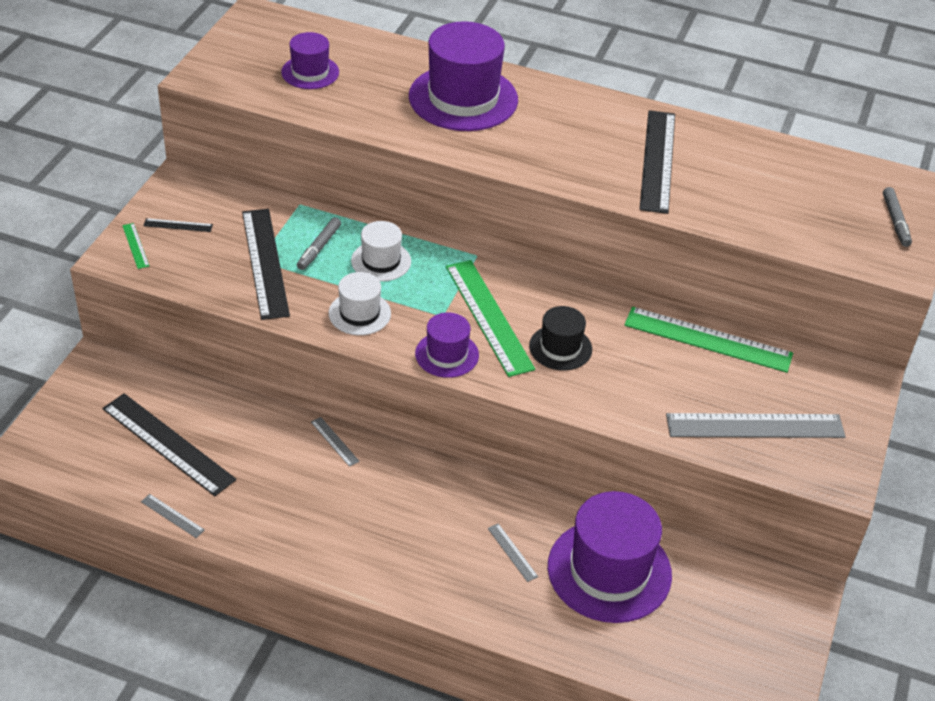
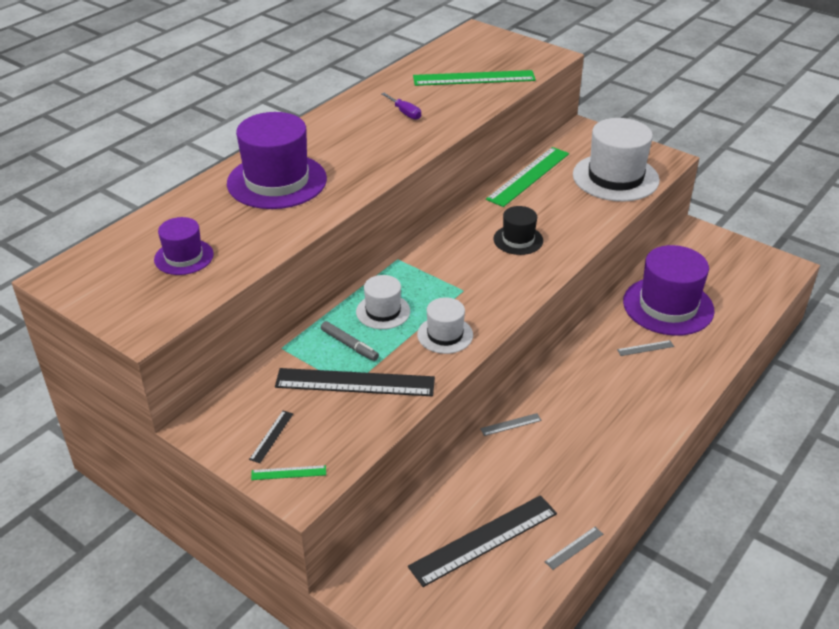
camera: 70 degrees left, 5 degrees down
purple hat [415,312,479,378] -> none
green ruler [446,260,535,377] -> green ruler moved to [413,70,536,86]
black ruler [640,110,675,214] -> purple screwdriver [381,93,421,120]
grey ruler [666,413,846,438] -> white hat [573,118,660,201]
grey marker [883,187,912,247] -> none

